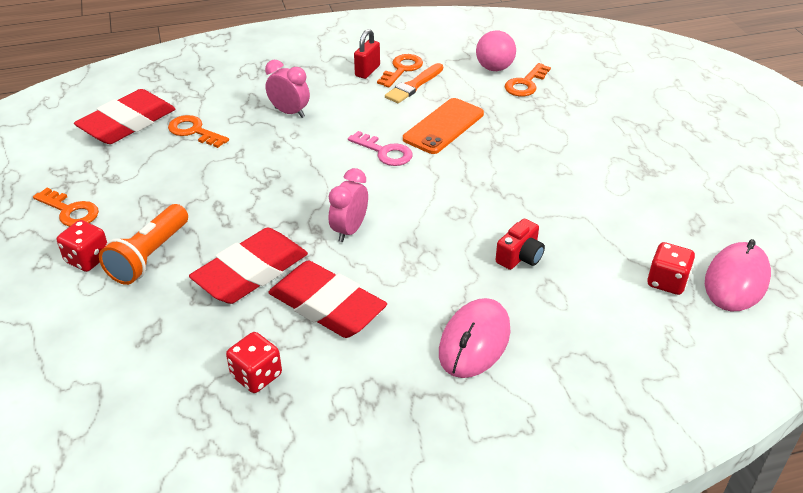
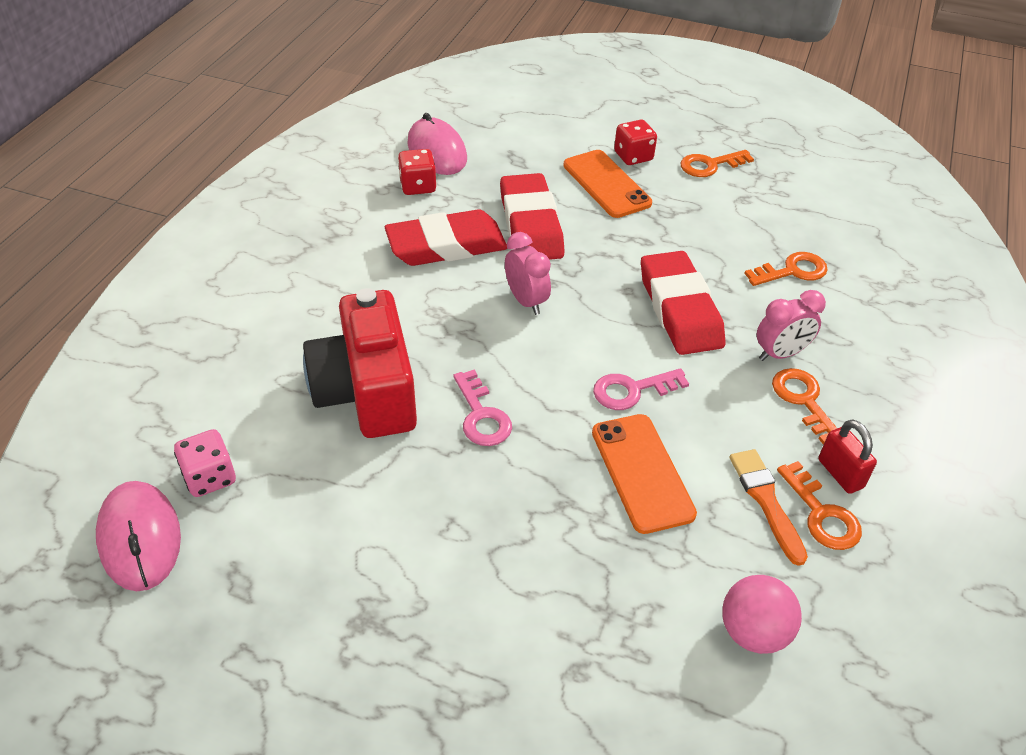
camera: 125 degrees right, 5 degrees up
red eraser [74,89,175,144] -> red eraser moved to [641,251,726,355]
orange flashlight [99,204,188,285] -> orange phone [563,150,652,218]
pink mouse [439,298,511,378] -> pink mouse moved to [407,113,467,175]
red camera [496,219,545,270] -> red camera [303,288,417,438], size x2.24
orange key [505,63,551,96] -> orange key moved to [772,368,837,444]
red dice [647,242,695,295] -> pink dice [174,429,236,497]
none -> pink key [453,370,512,446]

